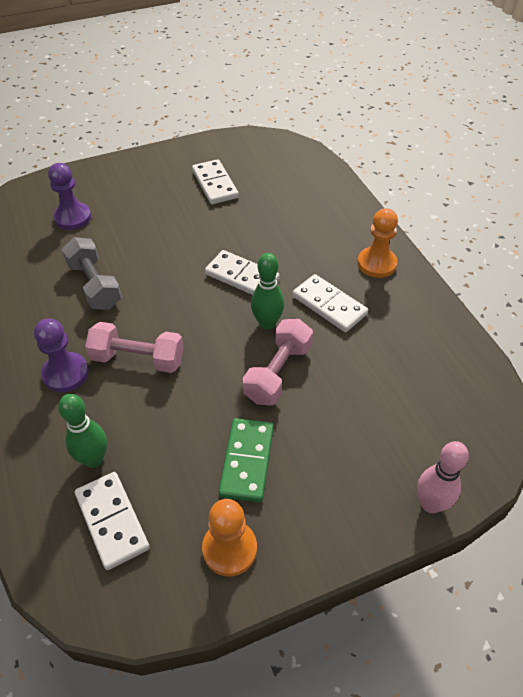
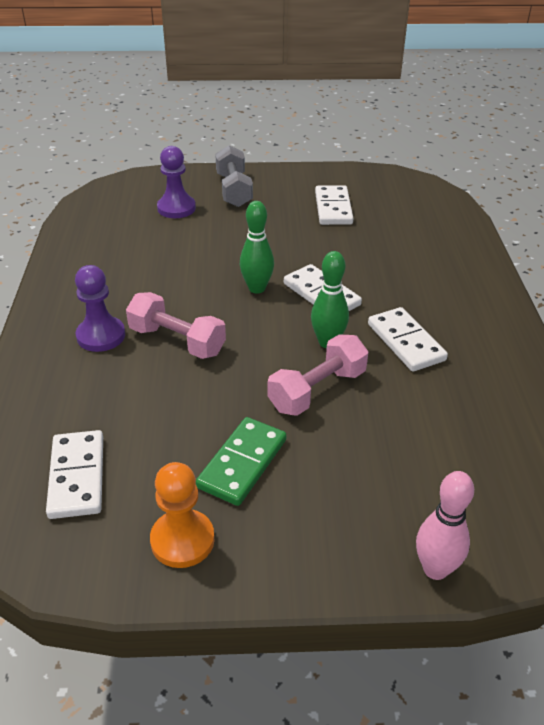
camera: 20 degrees right, 10 degrees down
green bowling pin [58,394,107,468] -> green bowling pin moved to [240,201,274,294]
grey dumbbell [62,237,122,310] -> grey dumbbell moved to [215,145,253,207]
orange pawn [357,208,398,278] -> none

